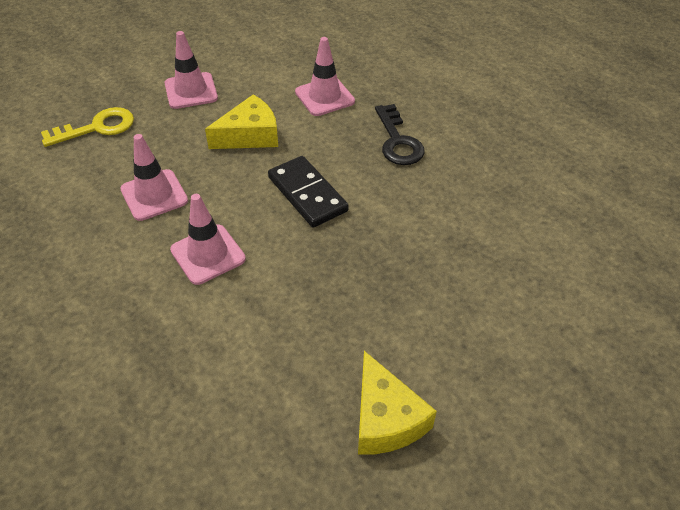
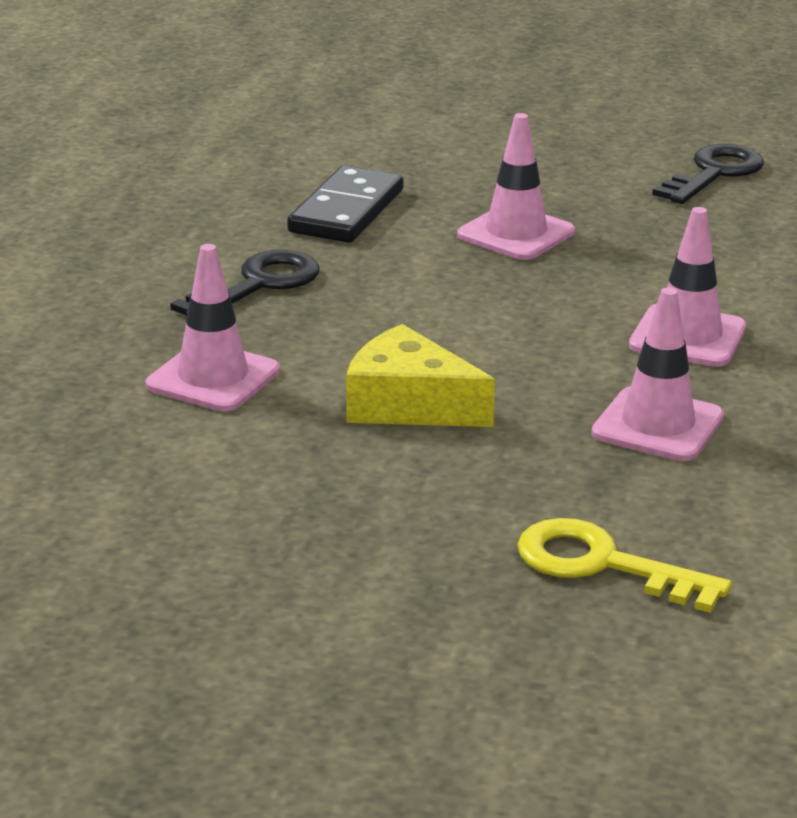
camera: 125 degrees left, 20 degrees down
pink traffic cone [165,31,218,109] -> pink traffic cone moved to [457,113,575,260]
black domino [268,156,349,228] -> black domino moved to [287,165,403,243]
yellow cheese [358,351,437,455] -> black key [652,144,764,204]

